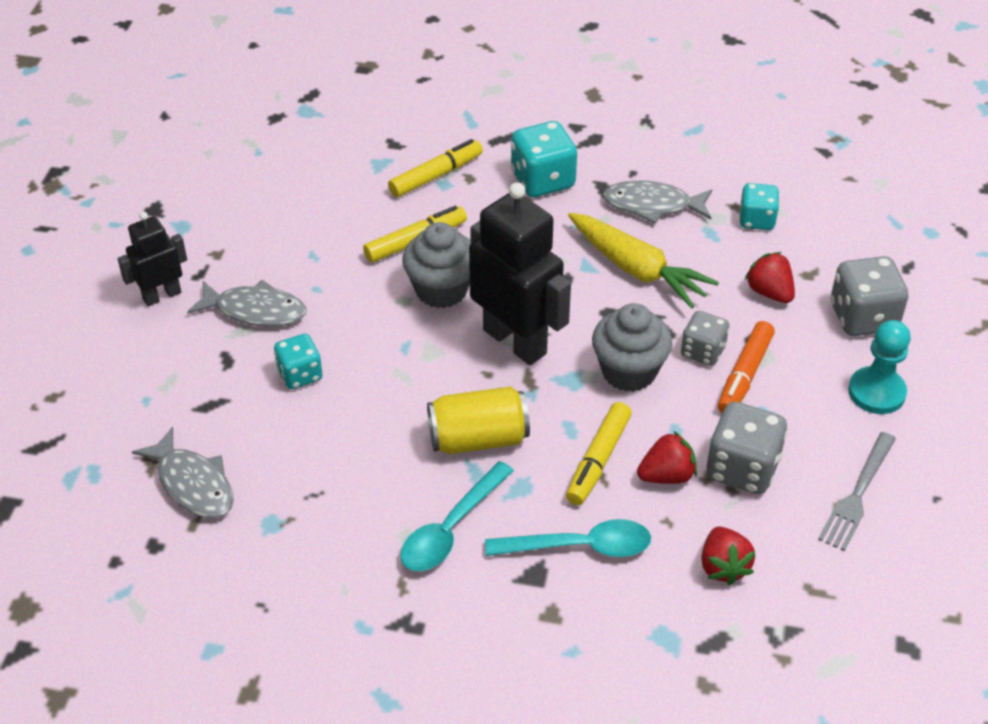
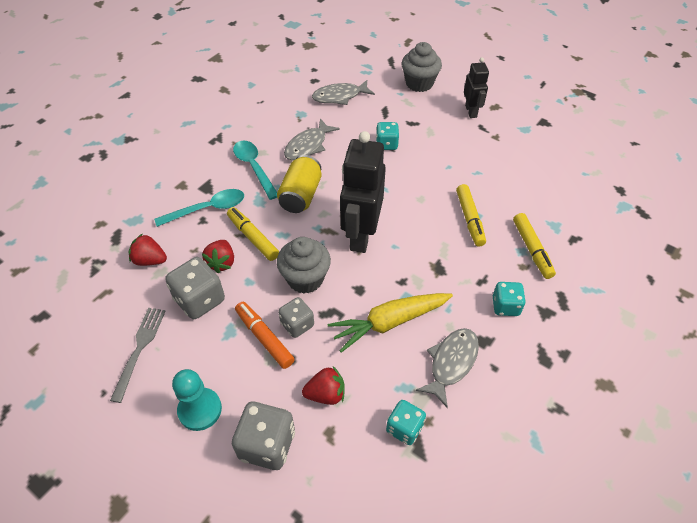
camera: 115 degrees right, 5 degrees up
grey fish [187,280,306,327] -> grey fish moved to [284,119,340,160]
grey cupcake [402,222,471,308] -> grey cupcake moved to [402,42,442,92]
black robot [469,182,571,365] -> black robot turned 120 degrees clockwise [340,131,386,253]
turquoise spoon [485,519,651,557] -> turquoise spoon turned 135 degrees counterclockwise [154,189,244,227]
turquoise dice [511,121,577,197] -> turquoise dice [493,282,526,316], size x0.64
grey fork [818,432,896,551] -> grey fork turned 45 degrees clockwise [110,308,166,403]

